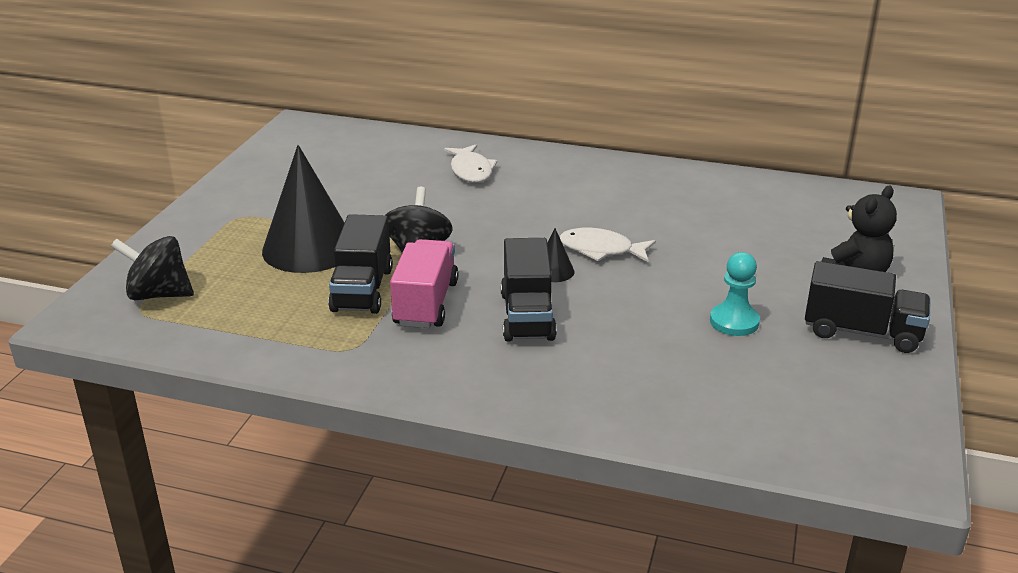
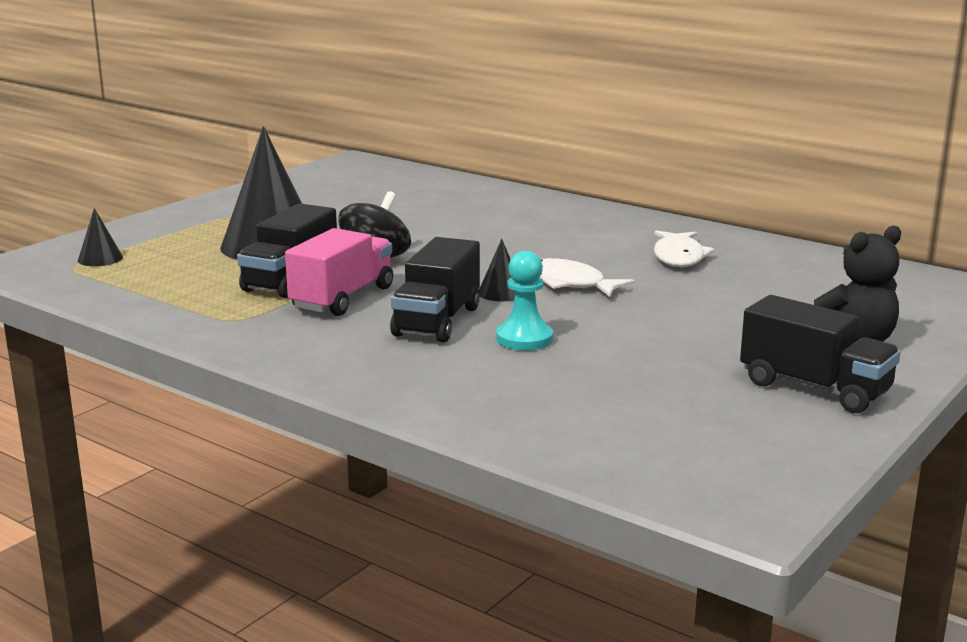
camera: 20 degrees right, 10 degrees down
black spinning top [111,236,194,300] -> black cone [78,208,123,266]
white fish [444,144,497,183] -> white fish moved to [654,230,715,267]
turquoise pawn [710,252,760,336] -> turquoise pawn moved to [496,251,553,350]

